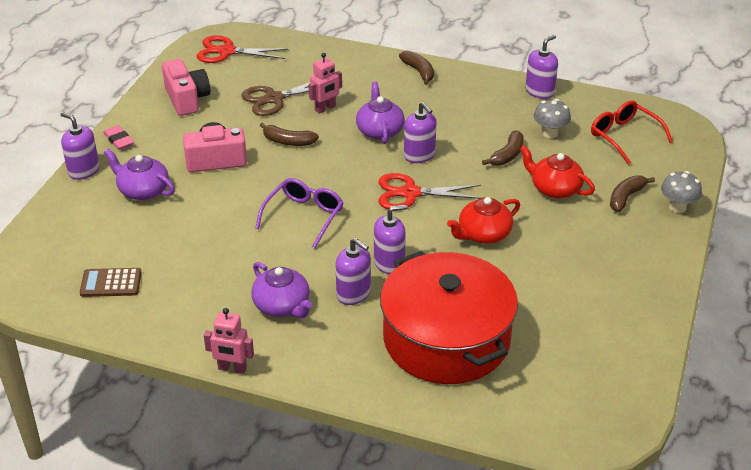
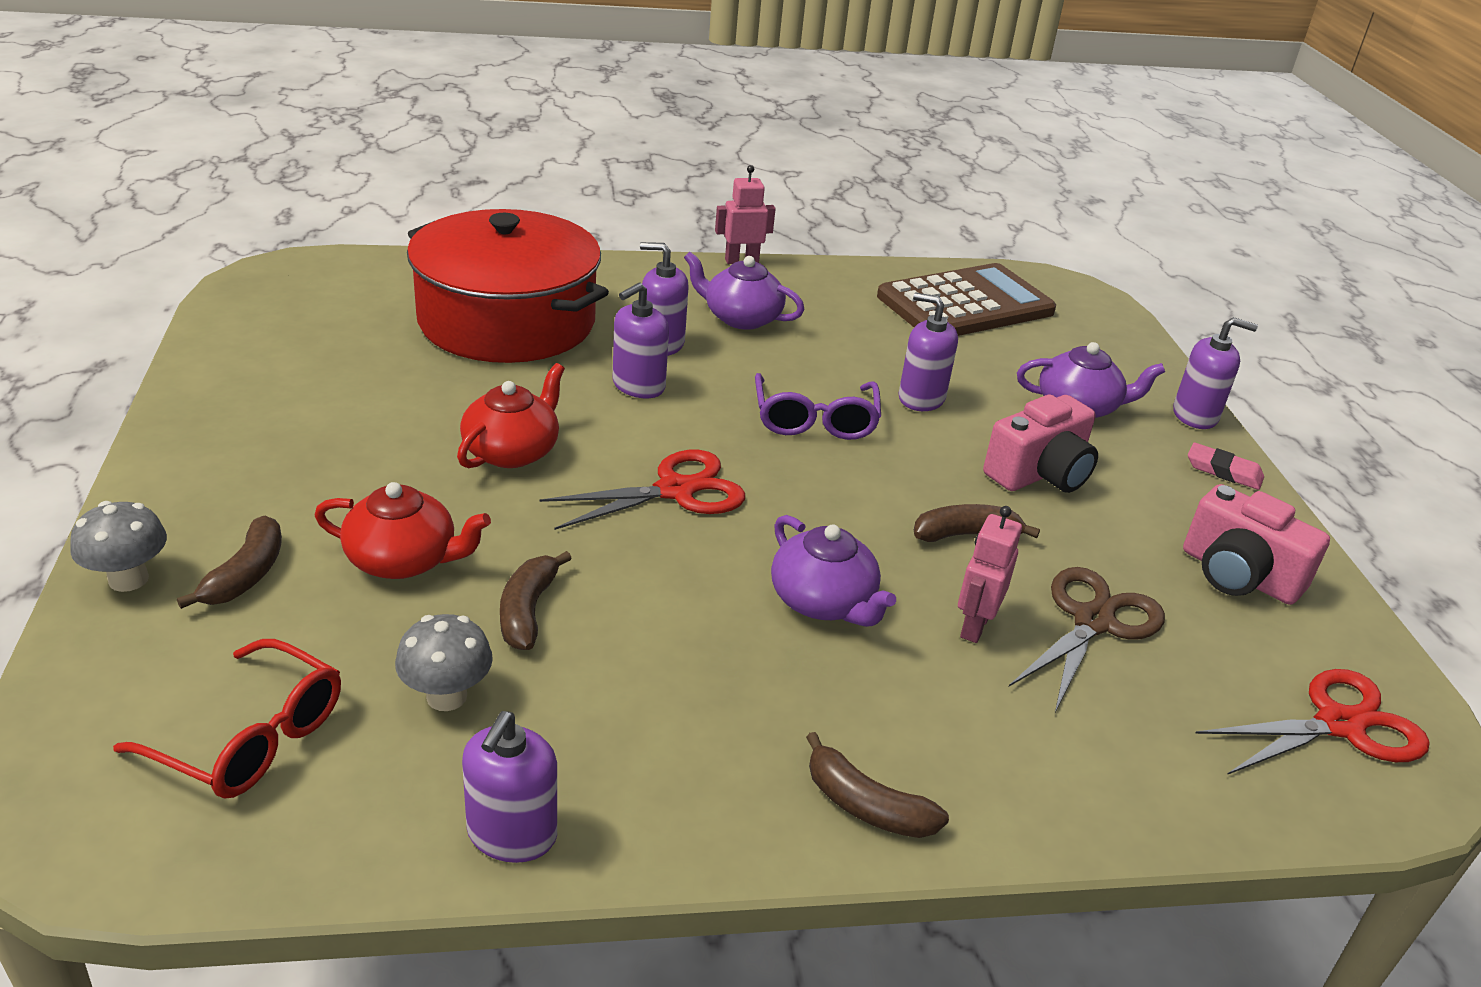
camera: 150 degrees right, 5 degrees down
brown calculator [80,268,142,297] -> brown calculator [877,263,1056,336], size x2.06
purple soap dispenser [404,102,436,163] -> purple soap dispenser moved to [899,293,958,411]

